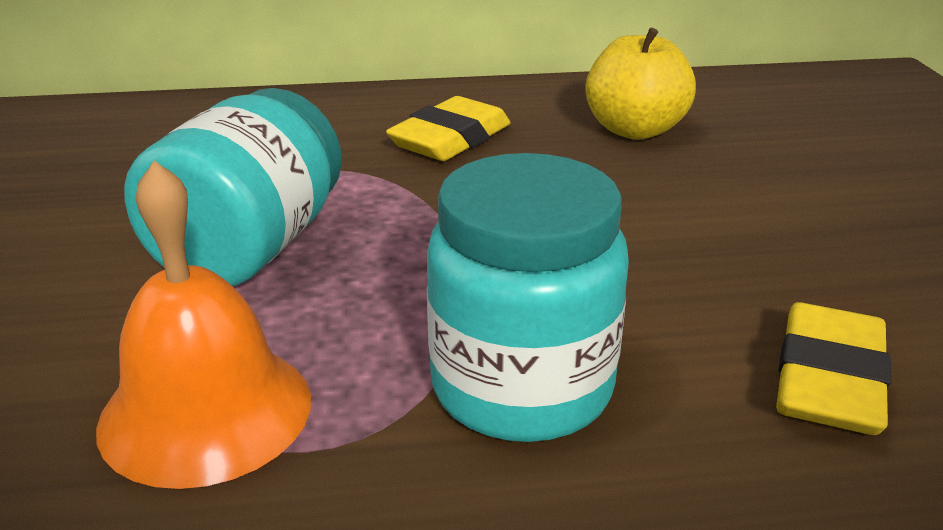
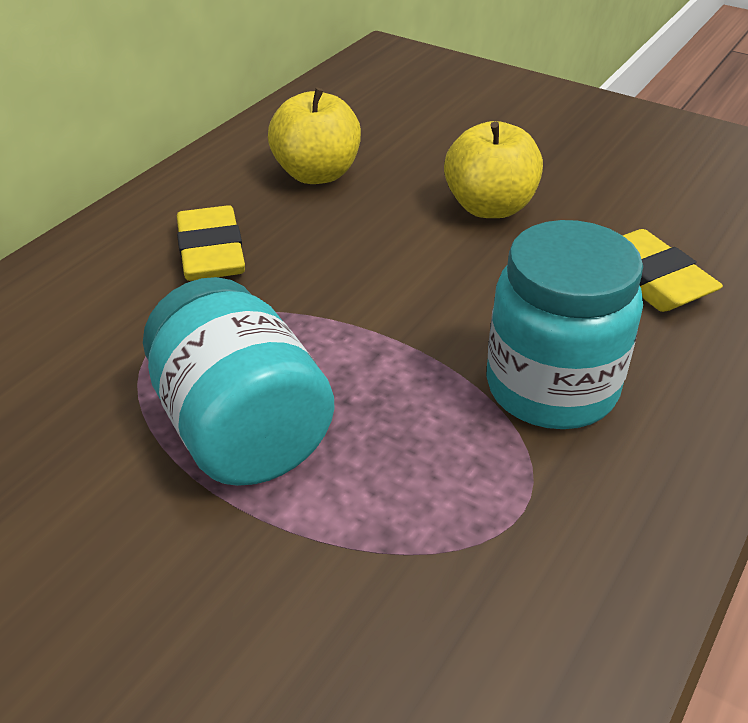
camera: 50 degrees left, 10 degrees up
orange bell [96,161,311,489] -> none
none -> yellow apple [444,121,543,218]

